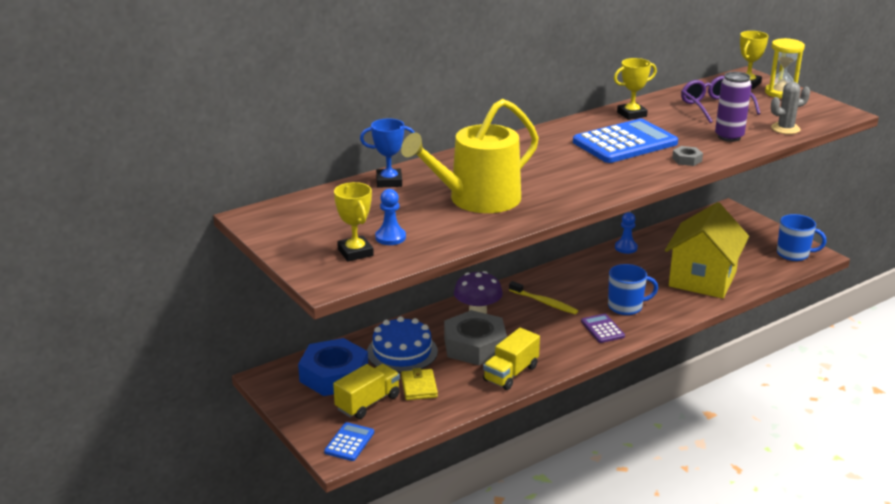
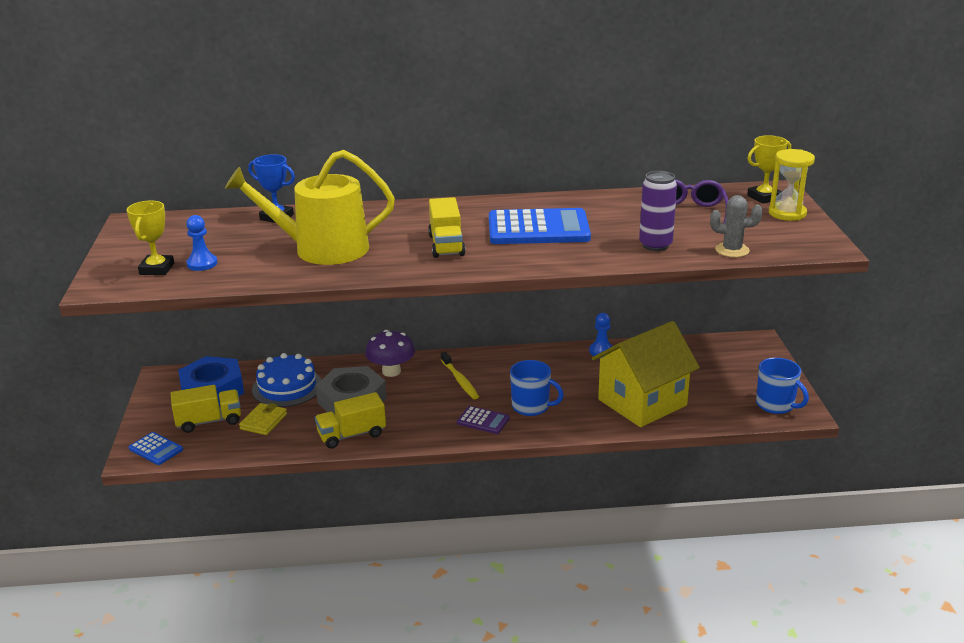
camera: 30 degrees right, 0 degrees up
blue calculator [324,422,374,461] -> blue calculator turned 75 degrees clockwise [129,432,183,465]
purple calculator [581,314,625,343] -> purple calculator turned 105 degrees clockwise [457,406,510,434]
yellow trophy [614,58,657,120] -> none
grey nut [672,146,703,166] -> none
none -> yellow truck [428,197,466,258]

